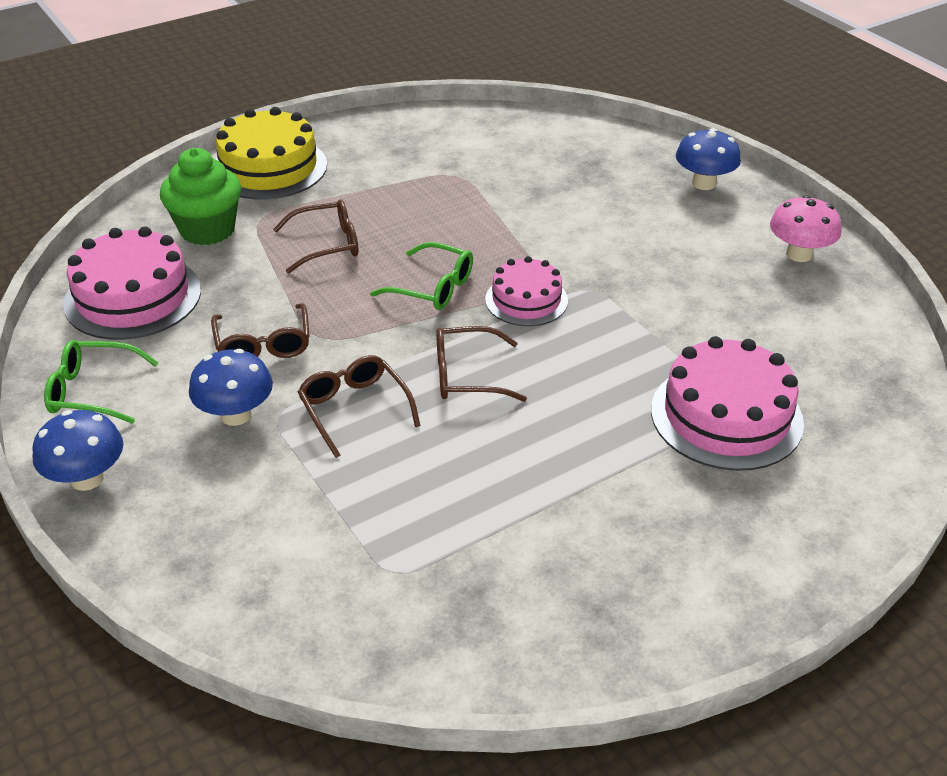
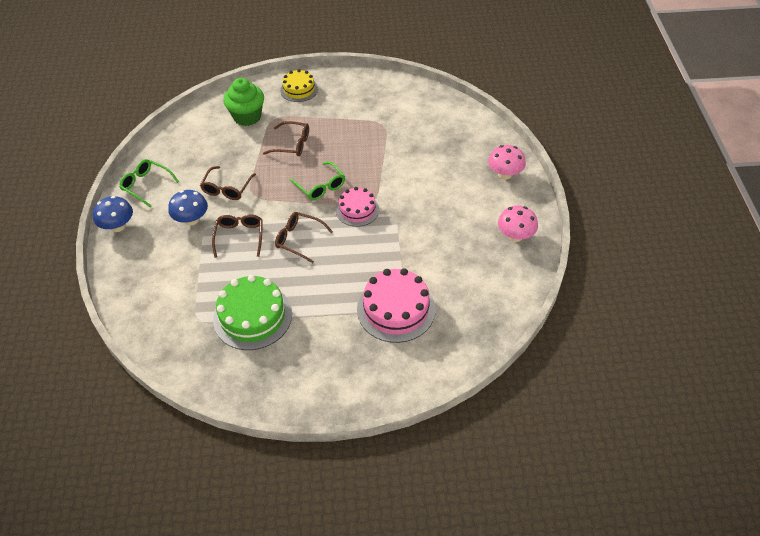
camera: 30 degrees right, 10 degrees up
pink cake [63,226,201,340] -> none
yellow cake [215,107,327,199] -> yellow cake [280,69,318,102], size x0.62
blue mushroom [676,128,741,190] -> pink mushroom [488,145,526,180]
none -> green cake [213,275,292,350]

